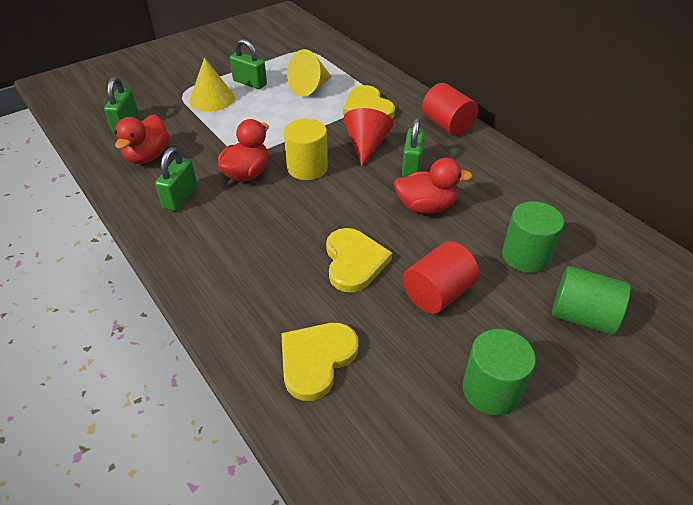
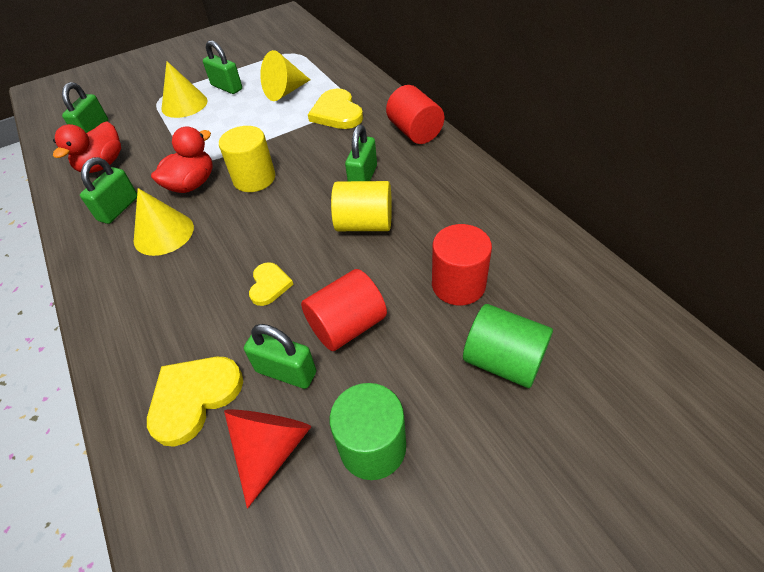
camera: 10 degrees right, 5 degrees up
yellow heart [326,228,392,293] -> yellow heart [249,262,294,306], size x0.59
red cone [343,108,393,167] -> red cone moved to [224,409,311,509]
red duck [394,158,473,214] -> yellow cylinder [331,181,392,231]
green cylinder [502,201,564,273] -> red cylinder [432,224,492,306]
none -> yellow cone [134,188,194,256]
none -> green padlock [244,324,316,389]

